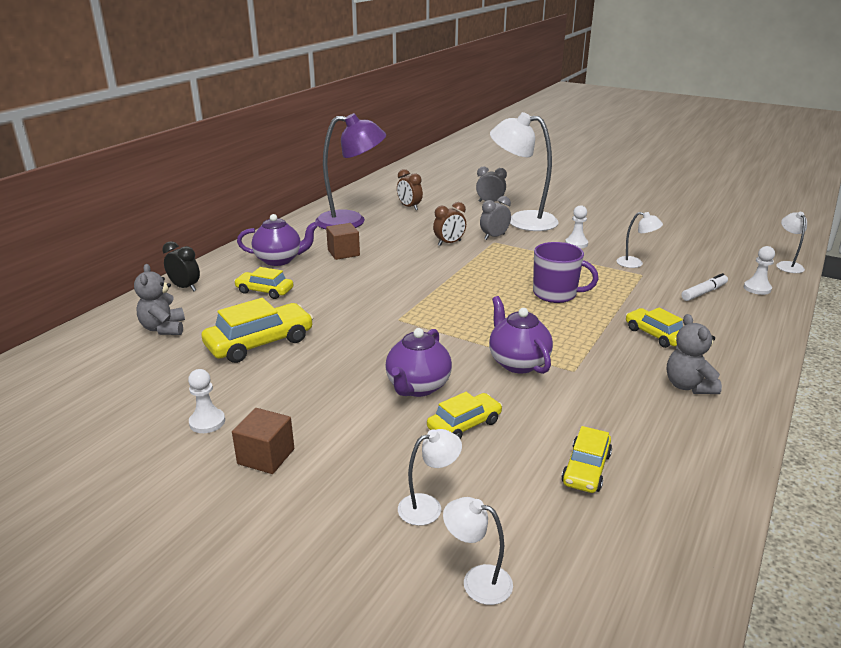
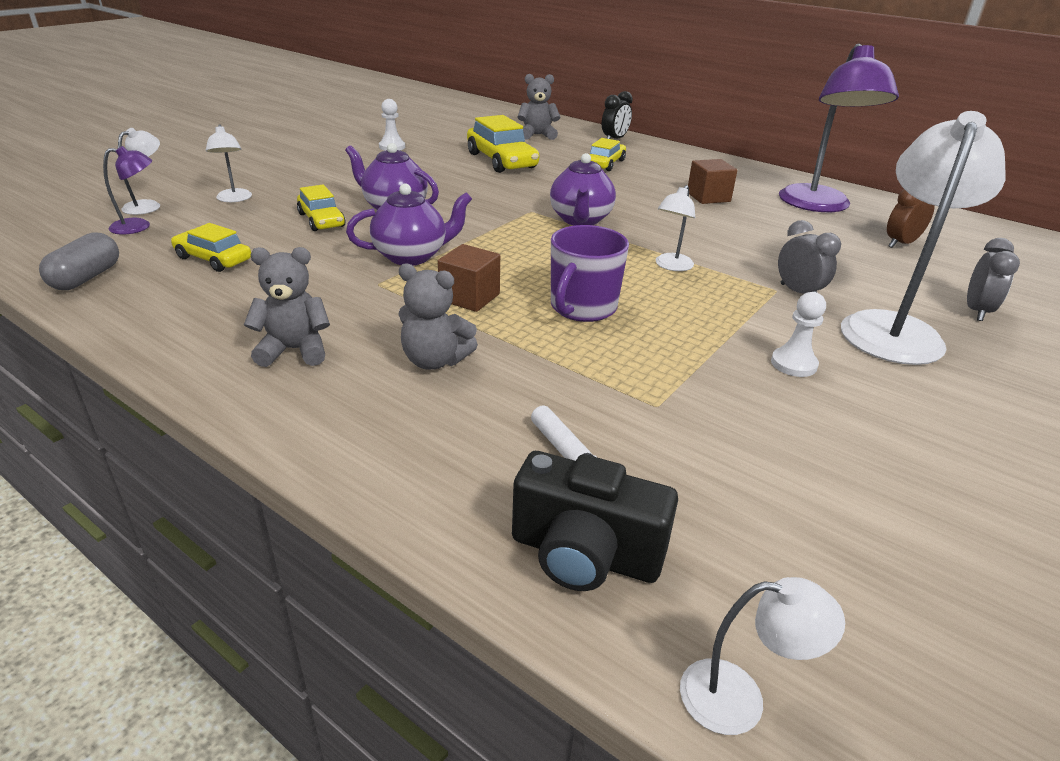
camera: 95 degrees right, 5 degrees up
brown cube [232,408,294,474] -> brown cube moved to [438,244,500,312]
purple teapot [237,214,318,266] -> purple teapot moved to [550,153,616,226]
brown clock [433,202,466,246] -> none
white lamp [617,212,663,268] -> white lamp moved to [656,185,695,271]
yellow car [626,308,683,348] -> grey teddy bear [398,263,478,370]
white pawn [744,246,775,295] -> black camera [512,451,678,591]
none -> grey capsule [39,232,119,290]
none -> purple lamp [103,146,152,234]

